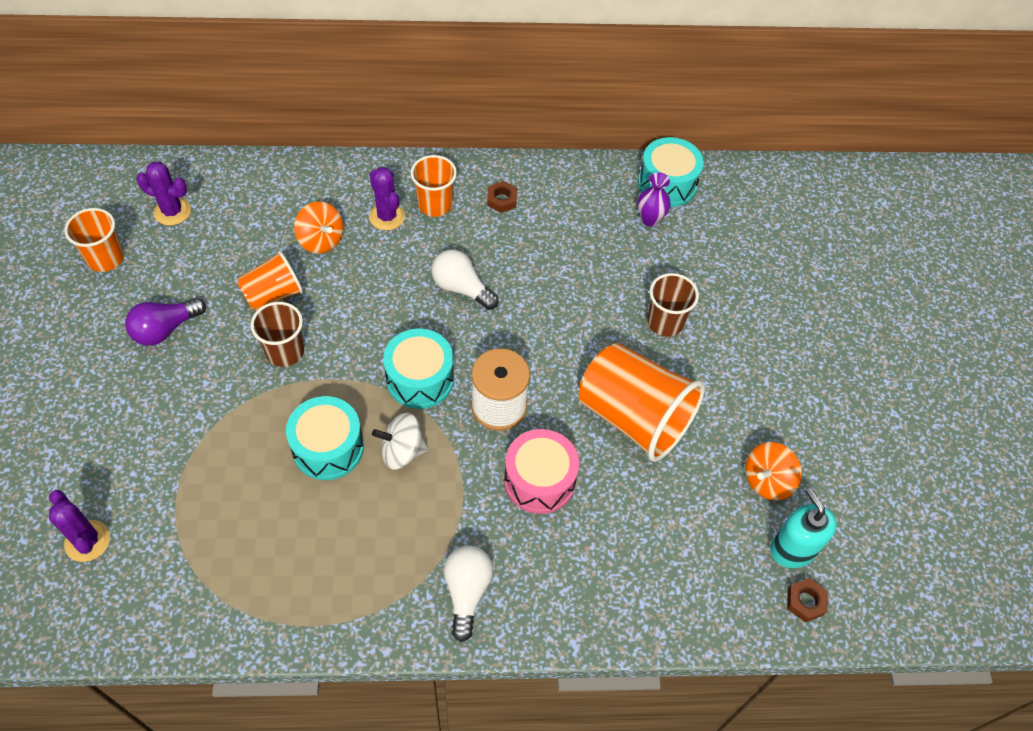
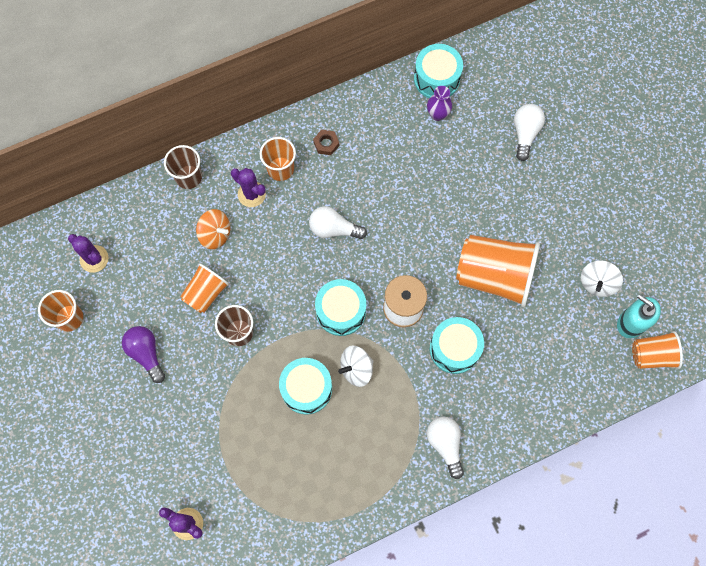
camera: 20 degrees left, 15 degrees up
purple light bulb [125,298,206,346] -> purple light bulb turned 120 degrees clockwise [122,326,165,383]
purple cactus [136,162,191,226] -> purple cactus turned 45 degrees clockwise [68,234,109,272]
pink drum [504,429,579,514] -> turquoise drum [430,317,484,374]
brown cup [647,273,699,337] -> brown cup moved to [164,145,202,189]
orange spinning top [745,442,802,500] -> white spinning top [581,260,623,297]
brown nut [787,578,828,622] -> orange cup [632,331,683,369]
none -> white light bulb [514,104,545,161]

